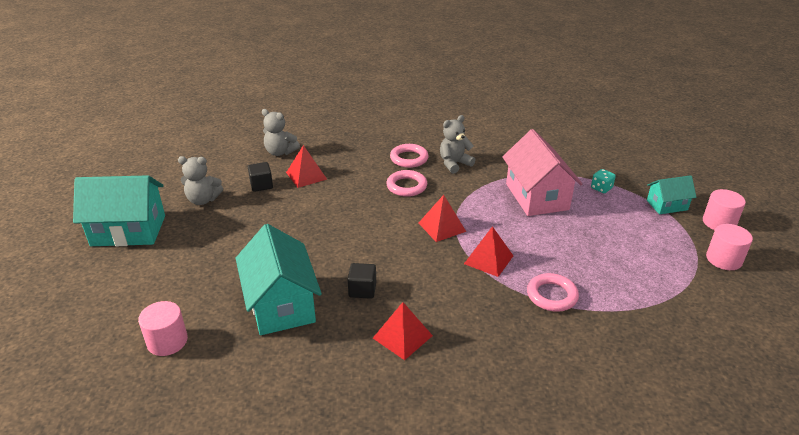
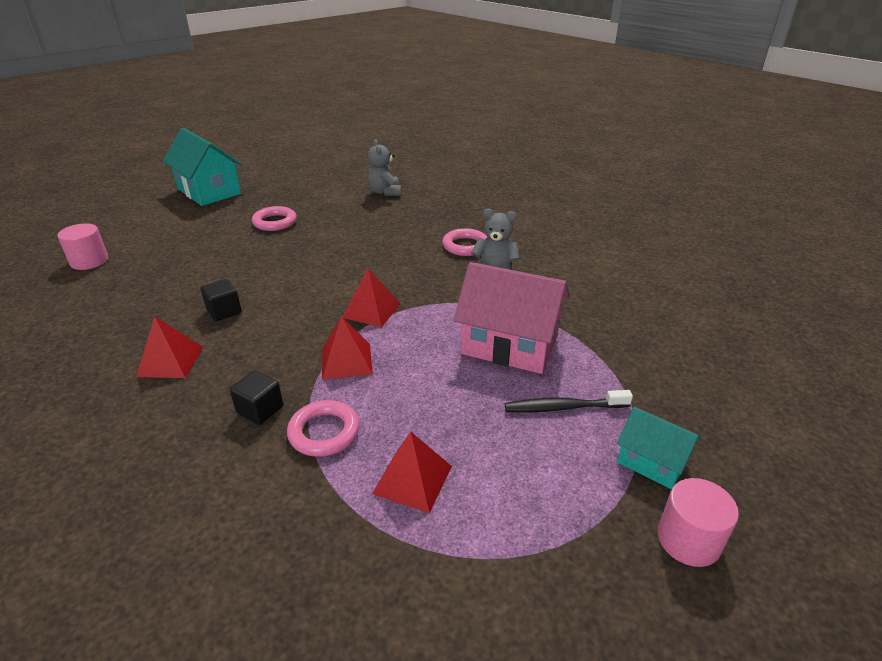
camera: 50 degrees right, 0 degrees up
grey teddy bear [178,156,223,205] -> none
turquoise house [236,224,322,335] -> none
black cube [248,162,273,192] -> black cube moved to [230,370,283,425]
red pyramid [286,145,327,188] -> red pyramid moved to [372,432,452,513]
pink ring [386,170,427,197] -> pink ring moved to [252,206,297,231]
pink house [502,129,582,216] -> pink house turned 75 degrees clockwise [454,262,570,374]
turquoise dice [591,169,616,193] -> none
pink cylinder [706,224,753,270] -> none
none -> black toothbrush [505,390,633,413]

